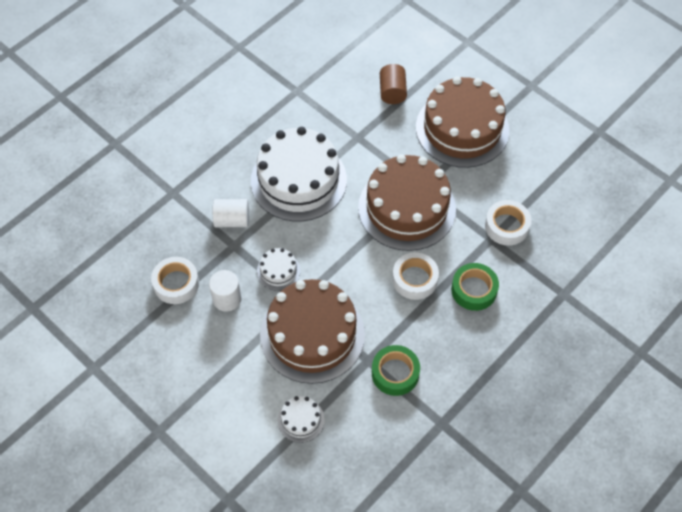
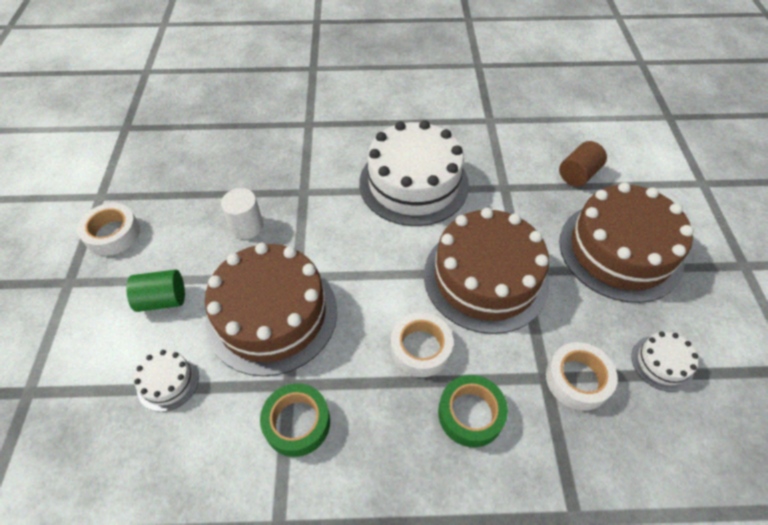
camera: 45 degrees right, 5 degrees down
white tape [151,257,199,304] -> white tape moved to [77,203,140,256]
white cylinder [213,199,249,227] -> none
white cake [257,248,300,291] -> white cake moved to [632,332,698,392]
none -> green cylinder [126,270,185,312]

